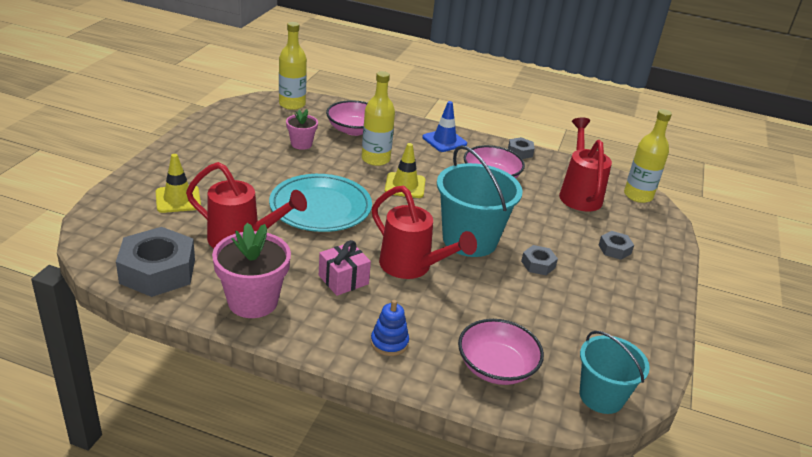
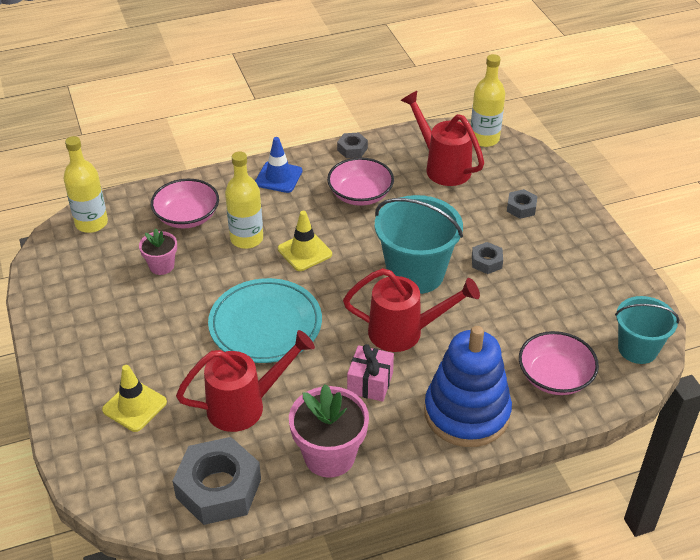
camera: 35 degrees left, 10 degrees up
blue stacking toy [371,300,409,356] -> blue stacking toy [424,326,512,447], size x2.32

